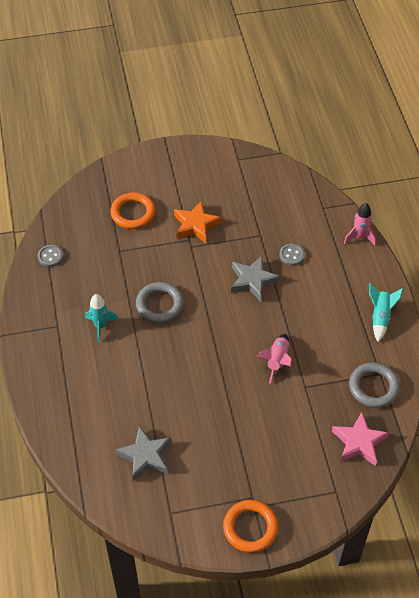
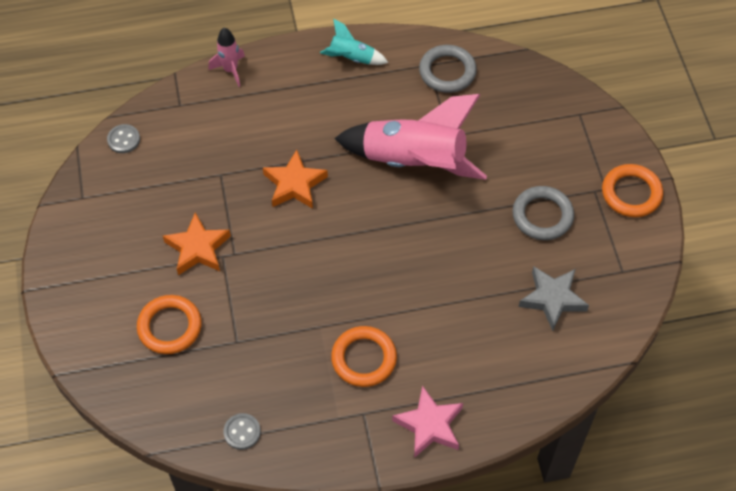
camera: 90 degrees left, 5 degrees up
turquoise rocket [85,294,118,342] -> orange ring [331,326,397,387]
grey ring [136,282,184,323] -> grey ring moved to [512,186,574,240]
grey star [231,256,280,302] -> orange star [263,150,328,209]
pink rocket [257,334,292,384] -> pink rocket [334,94,487,180], size x2.16
grey button [279,244,305,266] -> grey button moved to [107,124,140,153]
pink star [332,412,389,466] -> pink star moved to [392,385,463,458]

